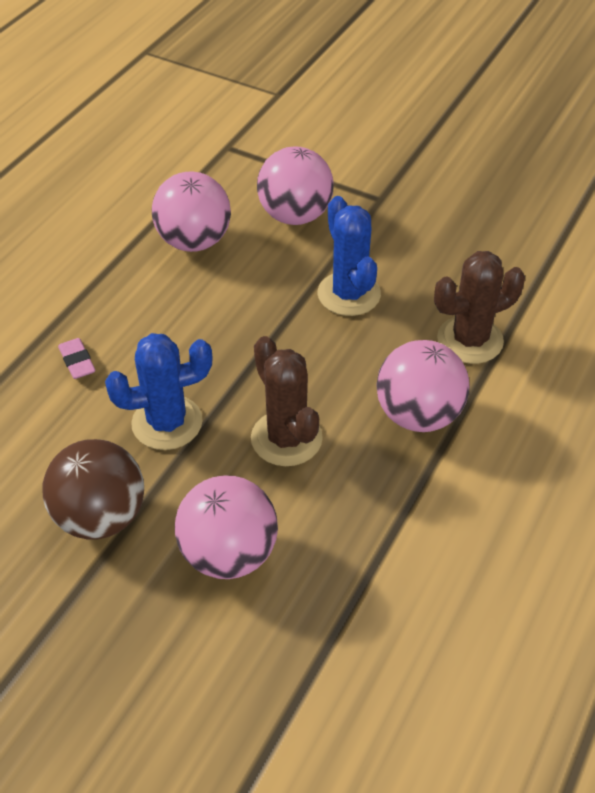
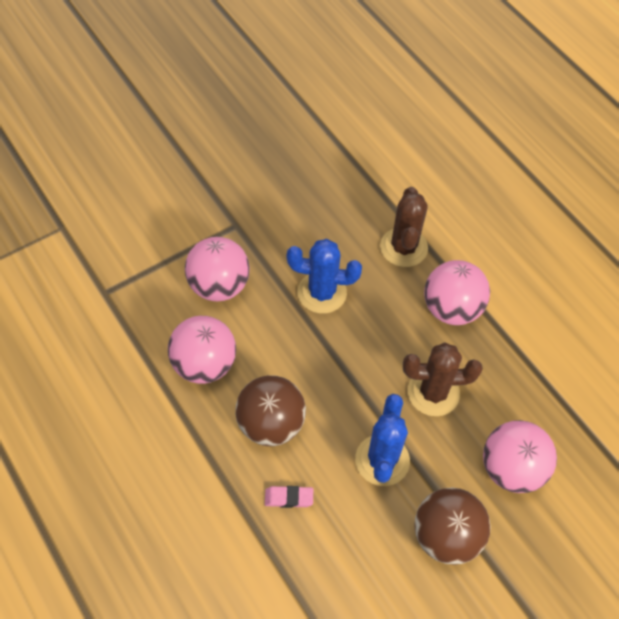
camera: 65 degrees left, 10 degrees up
none -> brown ball [235,375,306,446]

